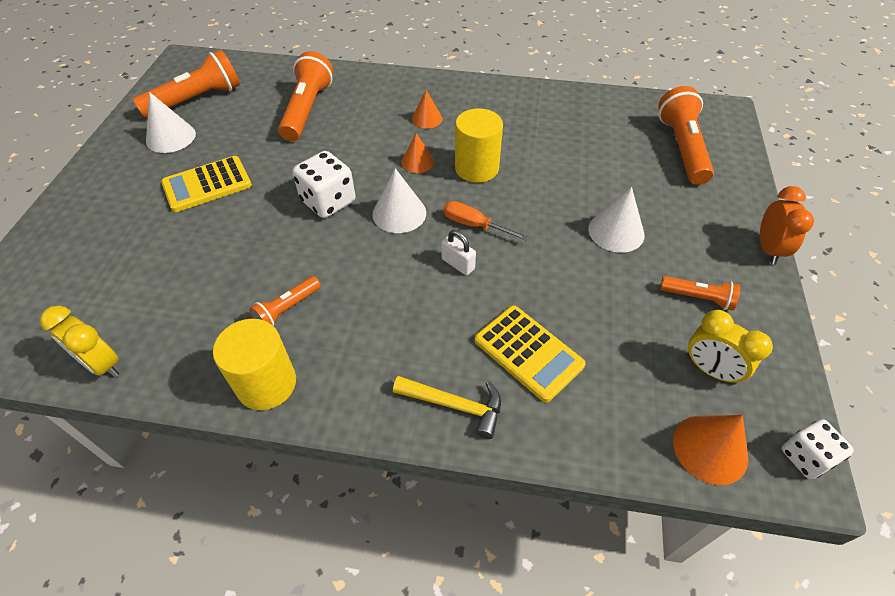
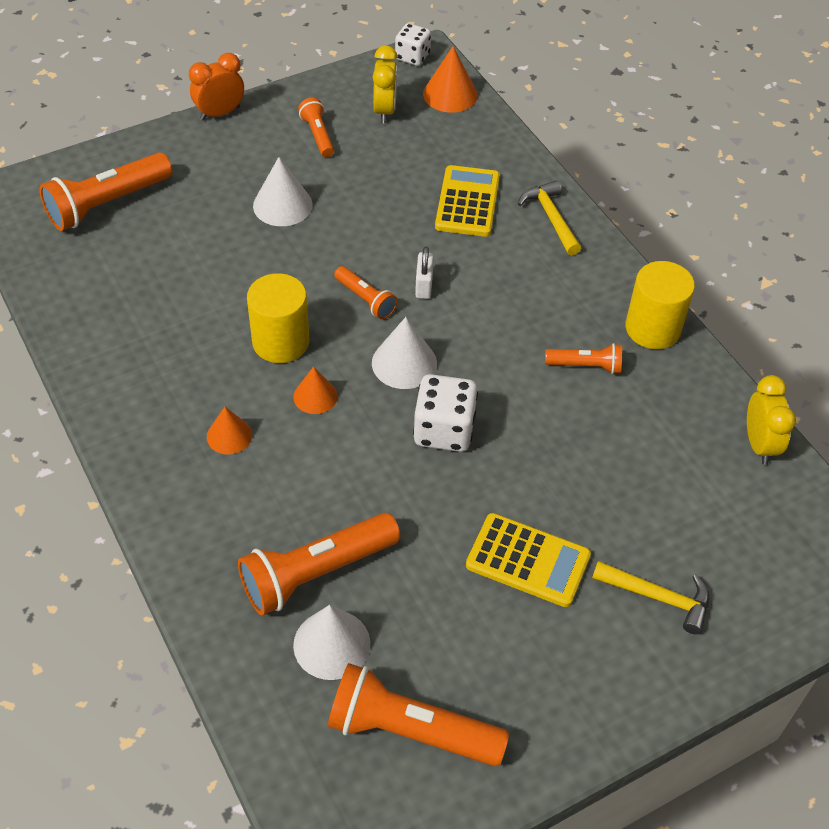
camera: 130 degrees left, 0 degrees up
white cone [146,92,196,153] -> white cone moved to [293,605,370,680]
orange screwdriver [444,201,529,240] -> orange flashlight [334,266,398,319]
none -> yellow hammer [592,561,709,634]

